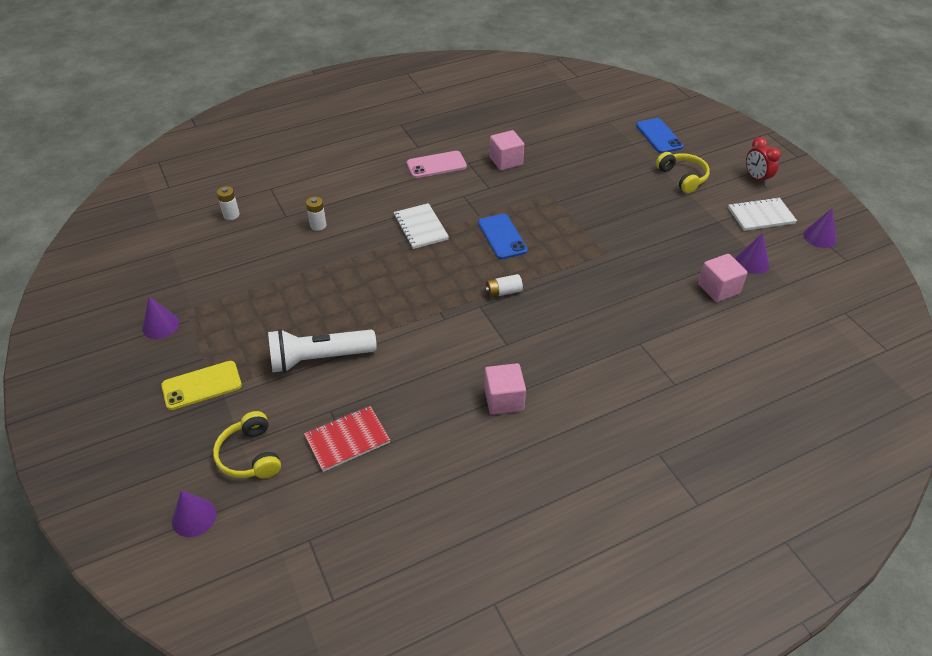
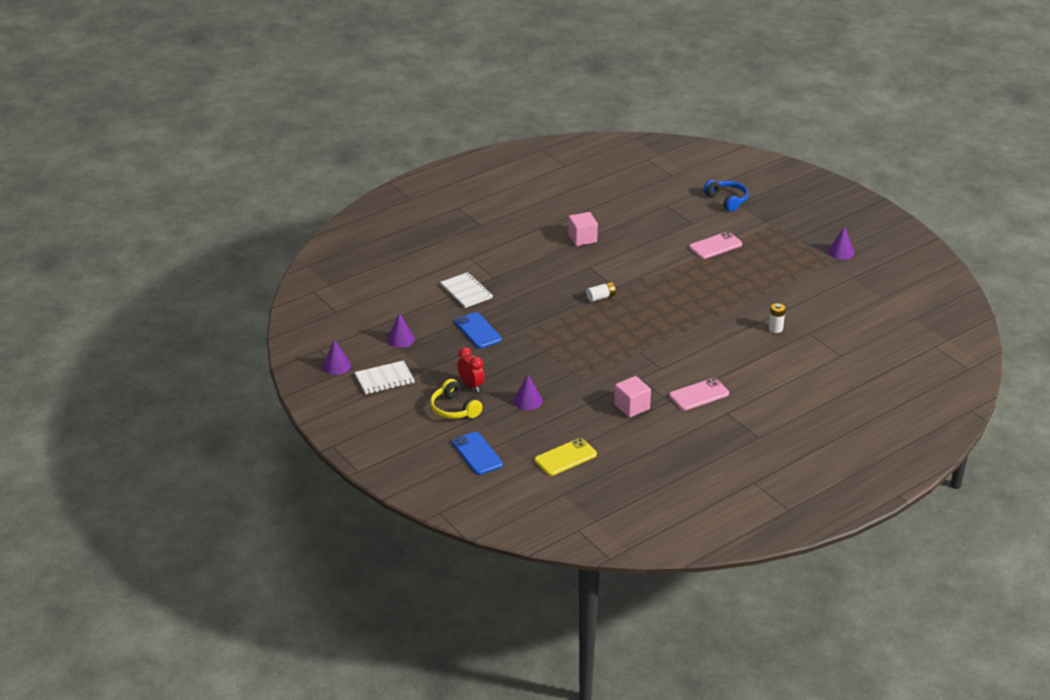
camera: 170 degrees right, 10 degrees down
yellow phone [161,361,242,410] -> yellow phone moved to [535,438,597,476]
purple cone [172,490,216,537] -> purple cone moved to [513,375,543,410]
yellow headphones [213,411,281,478] -> blue headphones [704,180,748,212]
white battery [217,186,239,220] -> none
white flashlight [268,329,377,373] -> pink phone [689,231,742,259]
red notebook [304,406,390,472] -> none
white notebook [394,203,449,249] -> white notebook moved to [441,272,493,308]
blue phone [478,214,528,259] -> blue phone moved to [455,312,502,349]
pink cube [698,254,748,302] -> none
red clock [746,137,781,186] -> red clock moved to [457,347,485,392]

